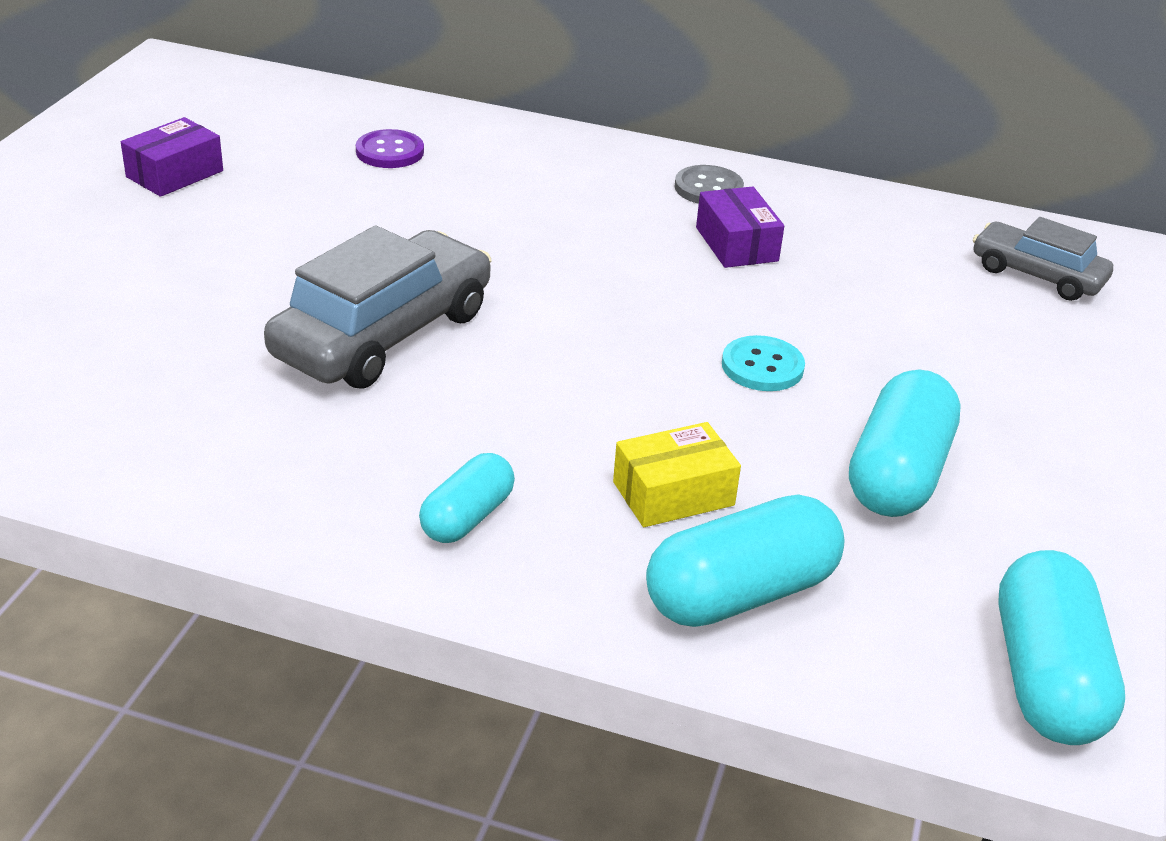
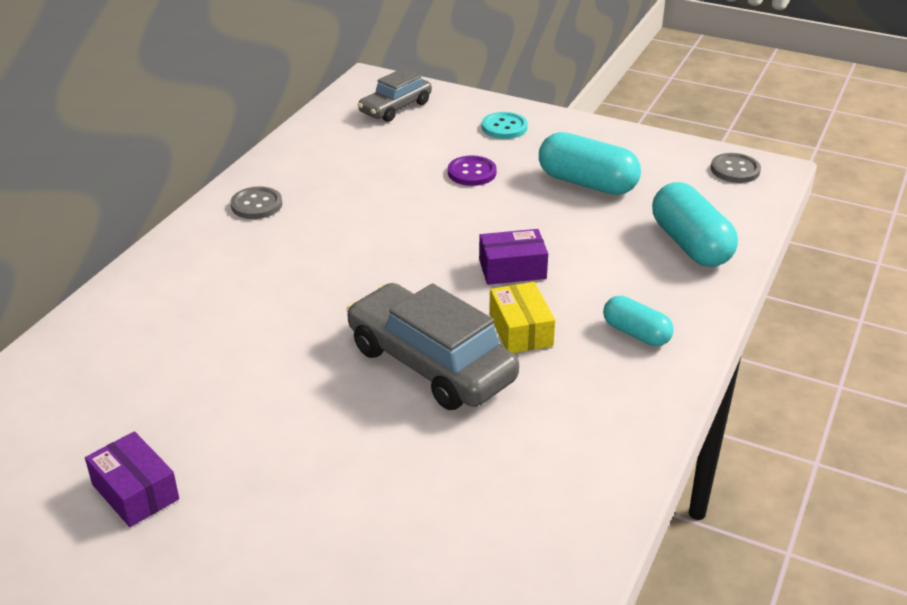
camera: 80 degrees left, 0 degrees up
purple button [356,129,424,168] -> purple button moved to [448,155,497,186]
yellow box [613,422,741,527] -> yellow box moved to [489,282,555,353]
purple box [696,186,784,268] -> purple box moved to [479,229,548,285]
turquoise button [722,335,805,391] -> turquoise button moved to [482,112,528,139]
turquoise capsule [998,550,1125,745] -> grey button [711,153,761,183]

